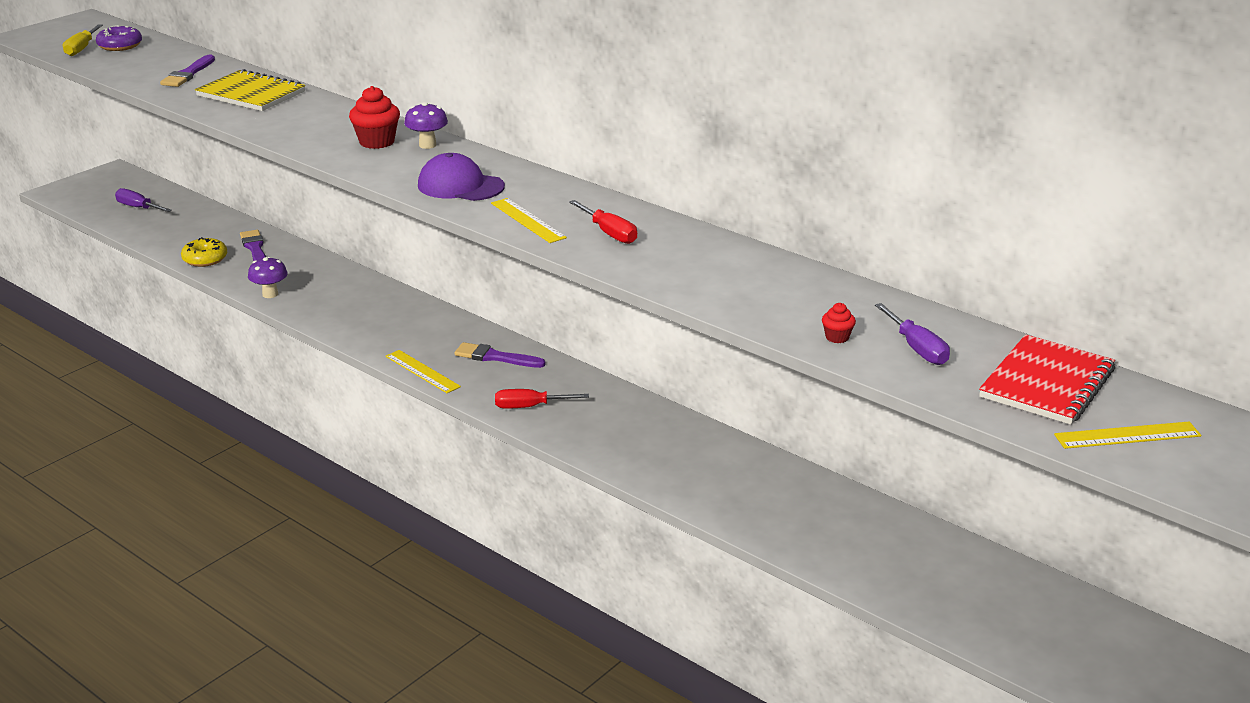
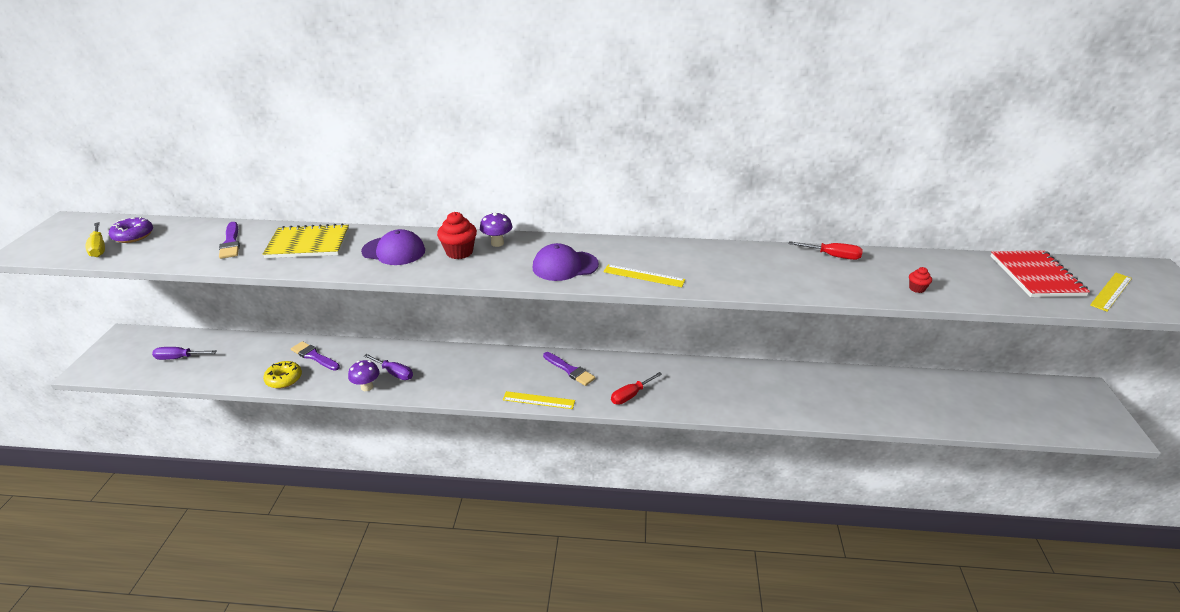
camera: 35 degrees left, 5 degrees up
purple brush [454,342,546,368] -> purple brush turned 120 degrees counterclockwise [543,352,595,386]
red screwdriver [569,200,637,244] -> red screwdriver moved to [789,241,863,260]
purple screwdriver [875,303,950,365] -> purple screwdriver moved to [364,354,413,380]
none -> purple cap [361,229,425,265]

